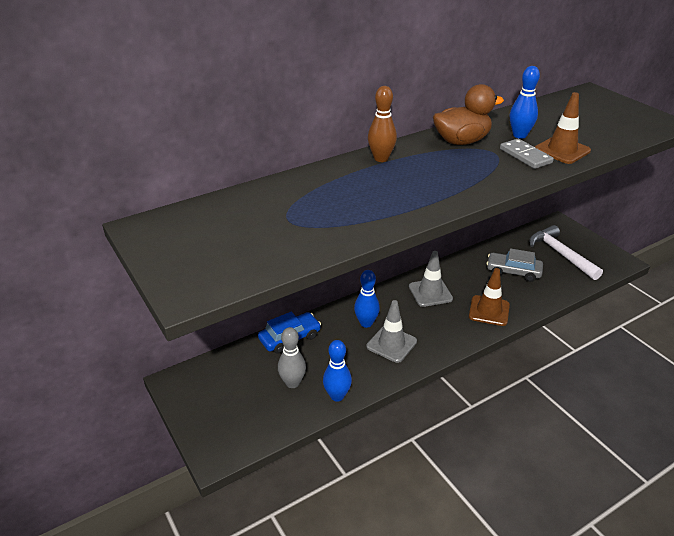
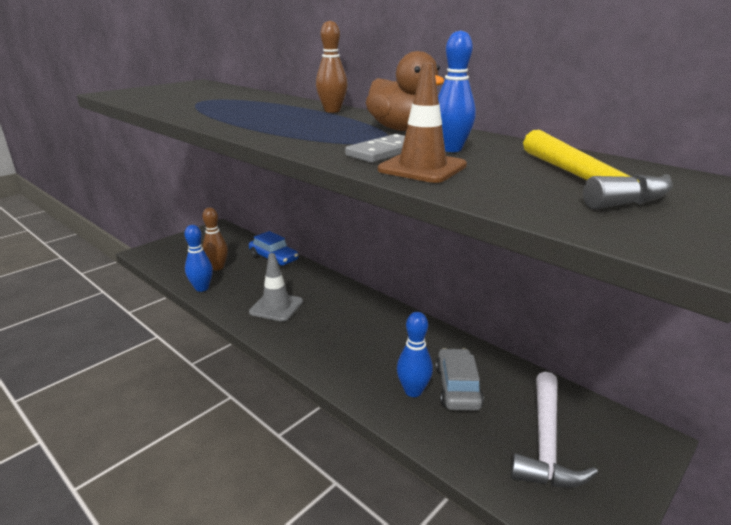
camera: 75 degrees right, 10 degrees down
grey bowling pin [278,327,306,388] -> brown bowling pin [202,208,228,270]
blue bowling pin [354,270,380,328] -> blue bowling pin moved to [397,312,433,397]
grey traffic cone [409,251,453,307] -> none
brown traffic cone [469,268,510,326] -> none
white hammer [529,225,603,280] -> white hammer turned 150 degrees clockwise [511,372,598,488]
none -> yellow hammer [523,130,673,210]

